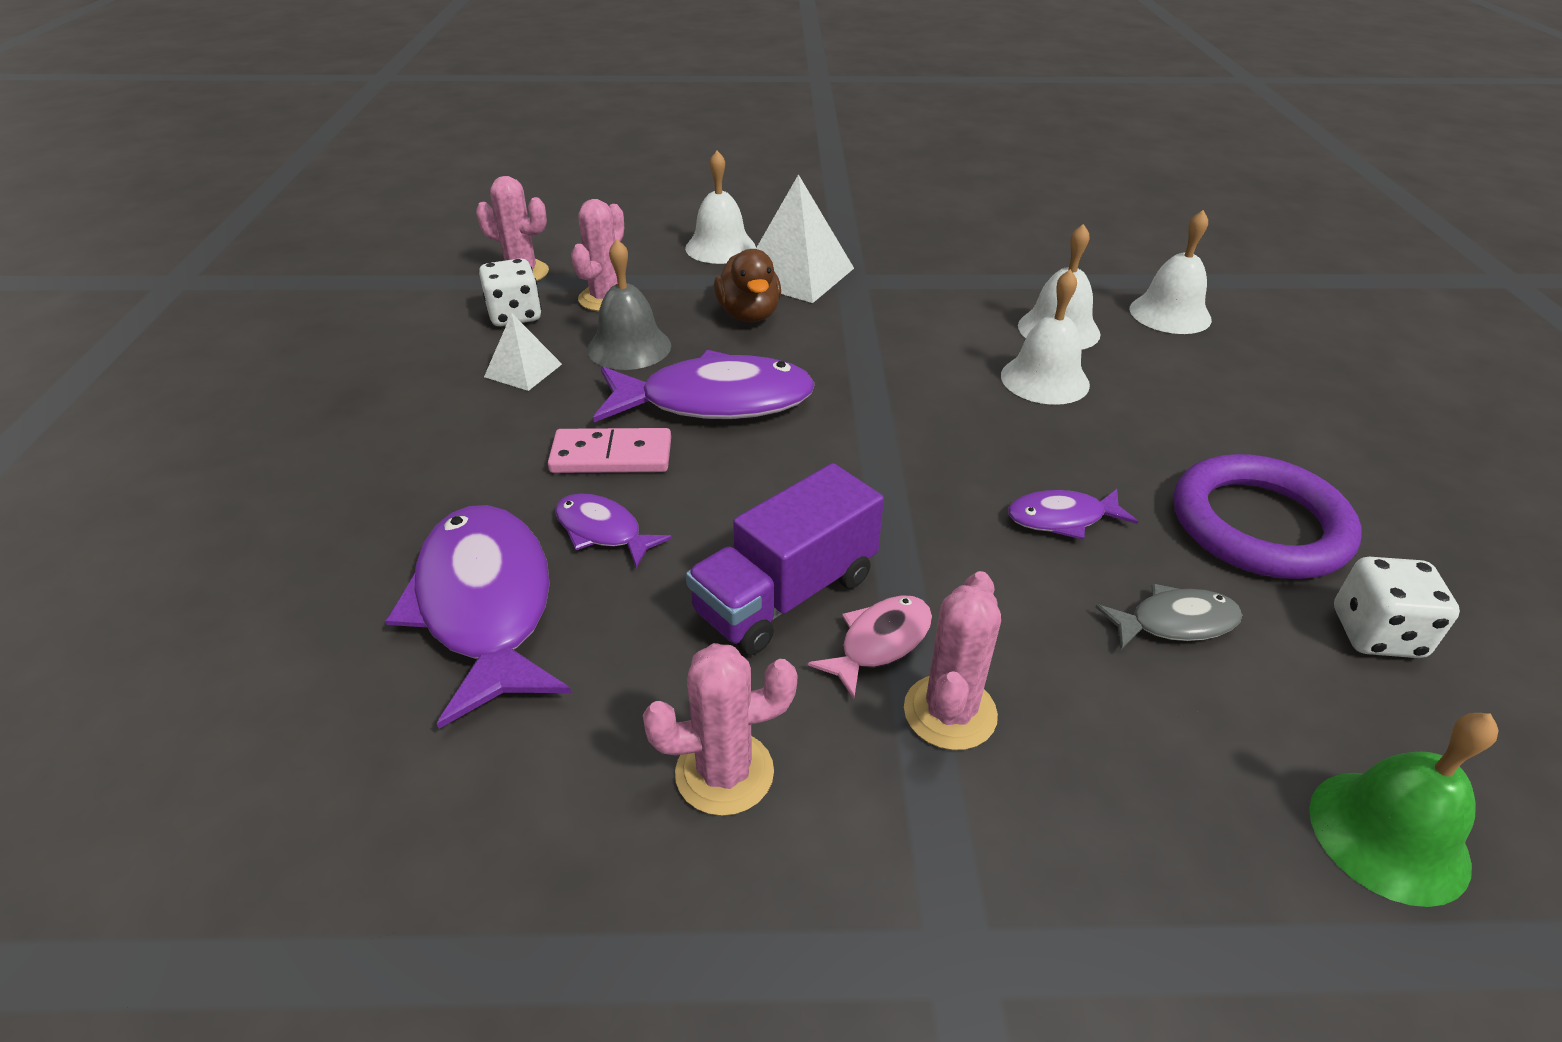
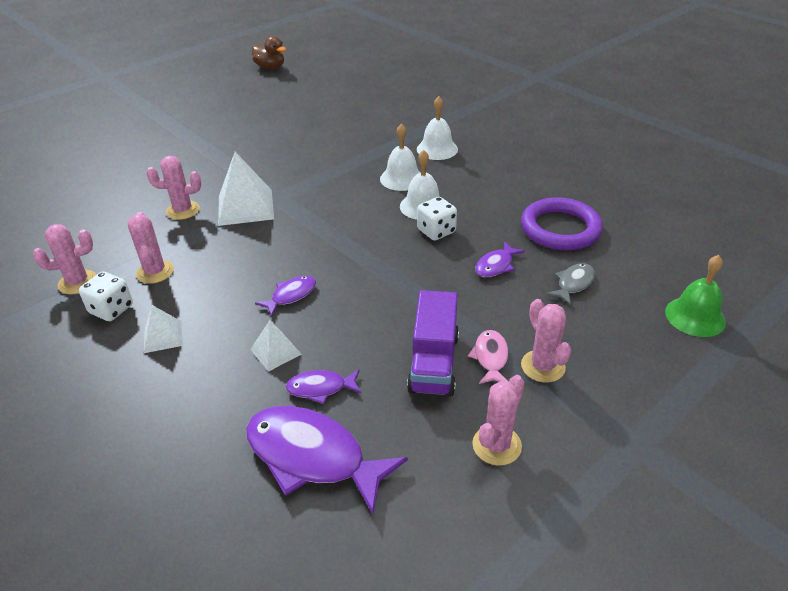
camera: 40 degrees left, 0 degrees up
pink domino [548,428,671,473] -> white pyramid [250,320,301,372]
grey bell [587,239,671,370] -> none
purple fish [593,350,815,422] -> purple fish [255,276,316,317], size x0.50
white bell [685,151,756,264] -> pink cactus [146,156,201,220]
brown duck [714,249,781,322] -> brown duck moved to [252,36,286,69]
white dice [1334,557,1460,658] -> white dice moved to [417,197,457,241]

